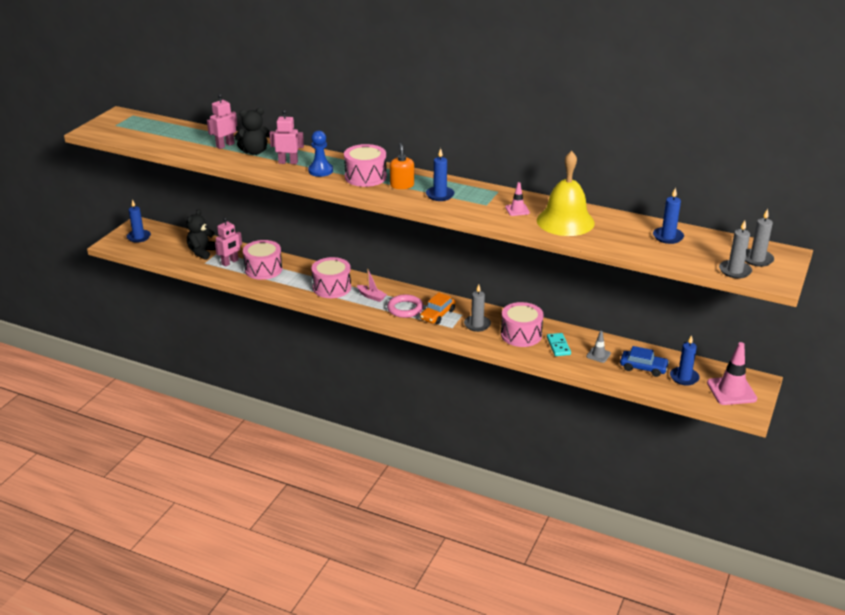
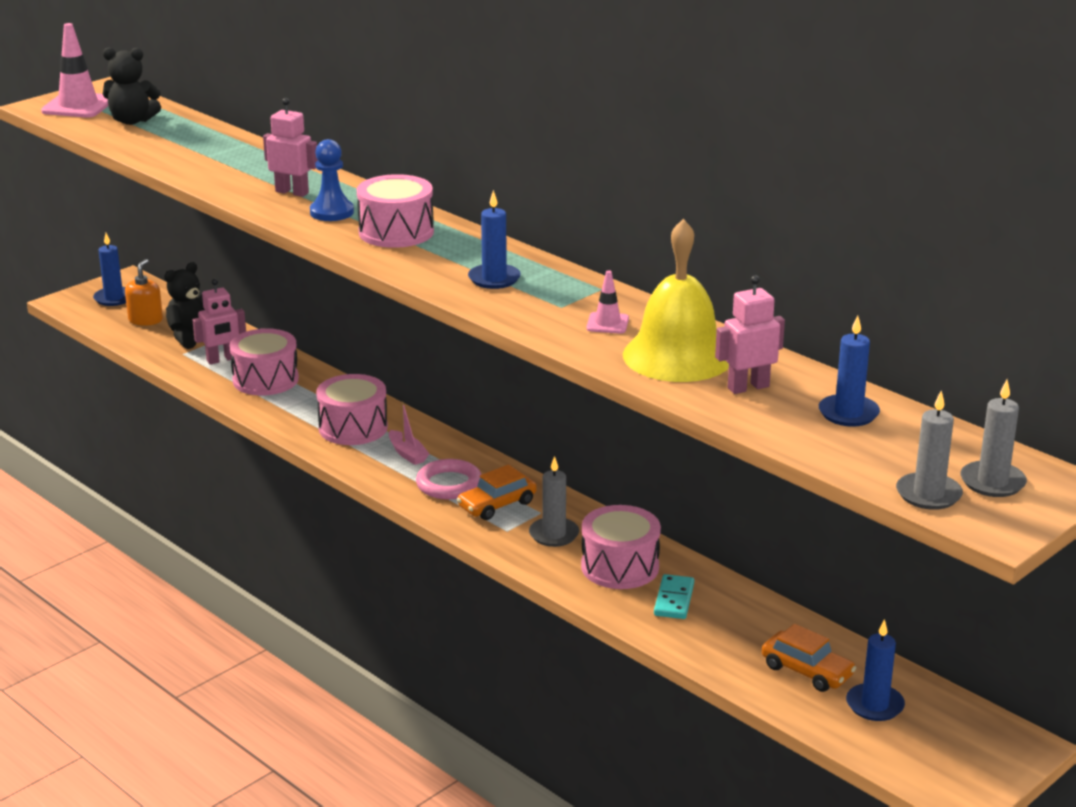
camera: 20 degrees right, 5 degrees down
pink robot [207,94,237,149] -> pink robot moved to [715,275,785,394]
black teddy bear [234,108,270,155] -> black teddy bear moved to [103,47,161,125]
orange soap dispenser [390,143,414,189] -> orange soap dispenser moved to [125,259,163,326]
grey traffic cone [586,331,611,363] -> none
blue car [620,346,669,377] -> orange car [762,624,856,692]
pink traffic cone [707,342,757,405] -> pink traffic cone moved to [41,23,108,118]

